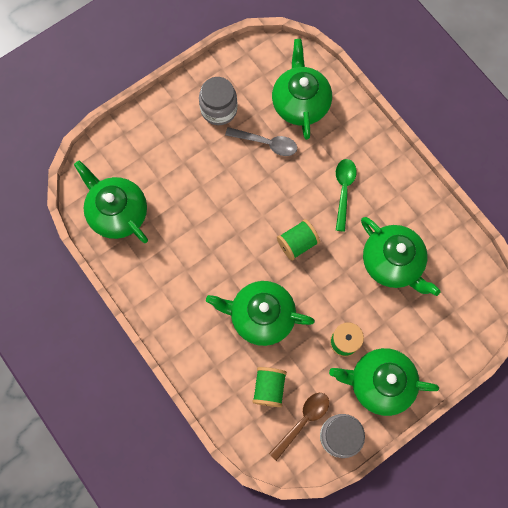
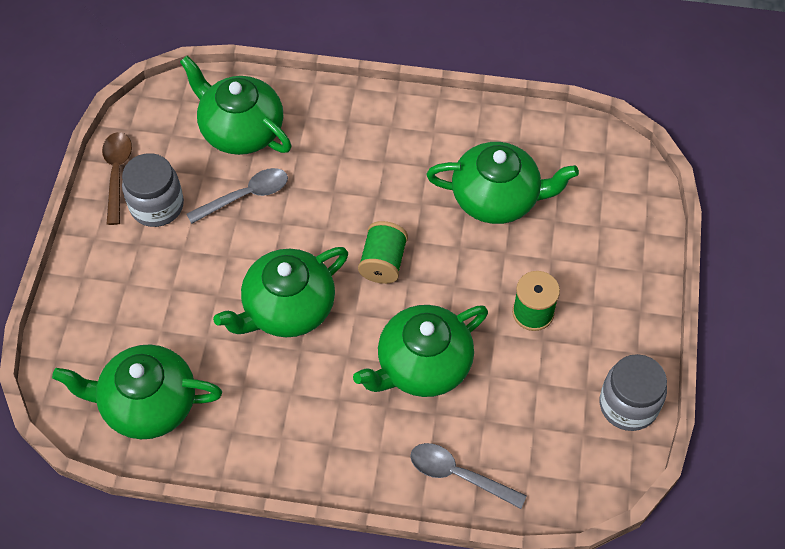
camera: 45 degrees left, 15 degrees down
green spool [252,367,287,407] -> none
brown spoon [269,393,329,461] -> brown spoon moved to [102,132,132,225]
green teapot [329,348,439,416] -> green teapot moved to [213,247,348,337]
green spoon [336,159,357,232] -> none
none -> grey spoon [410,443,527,509]

